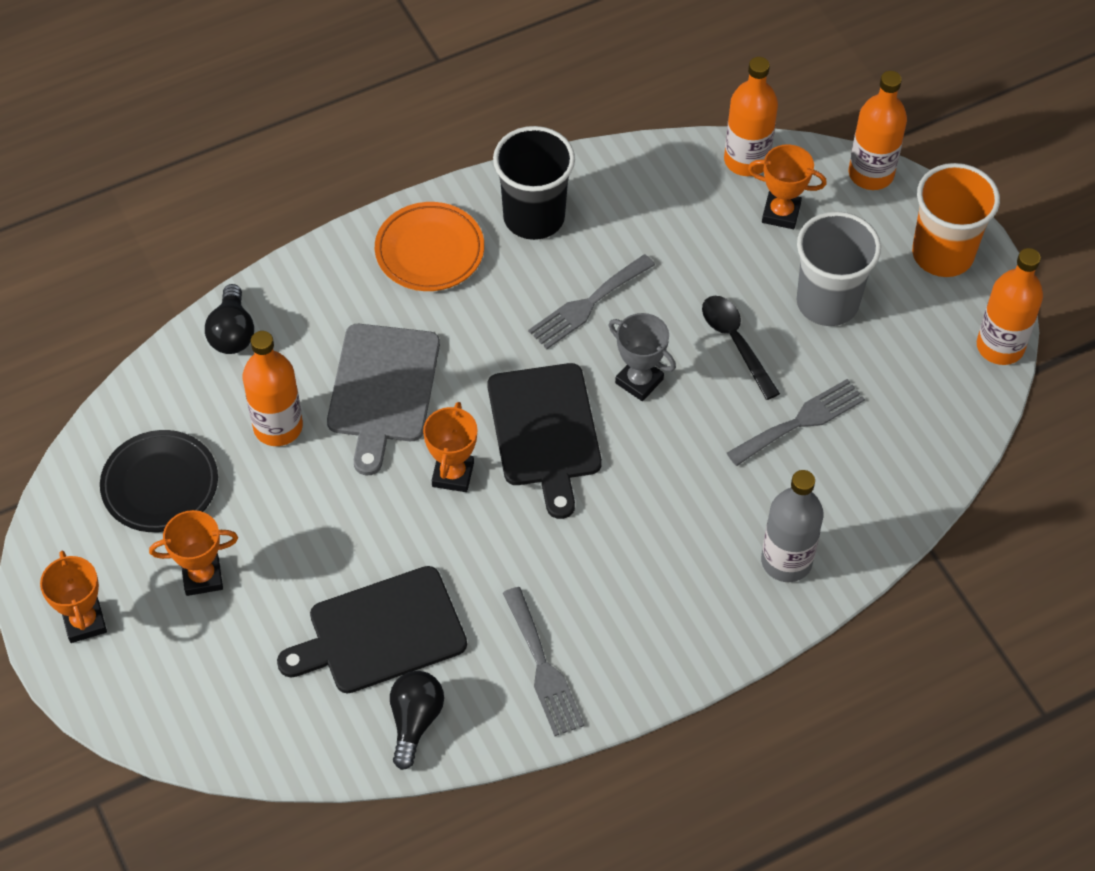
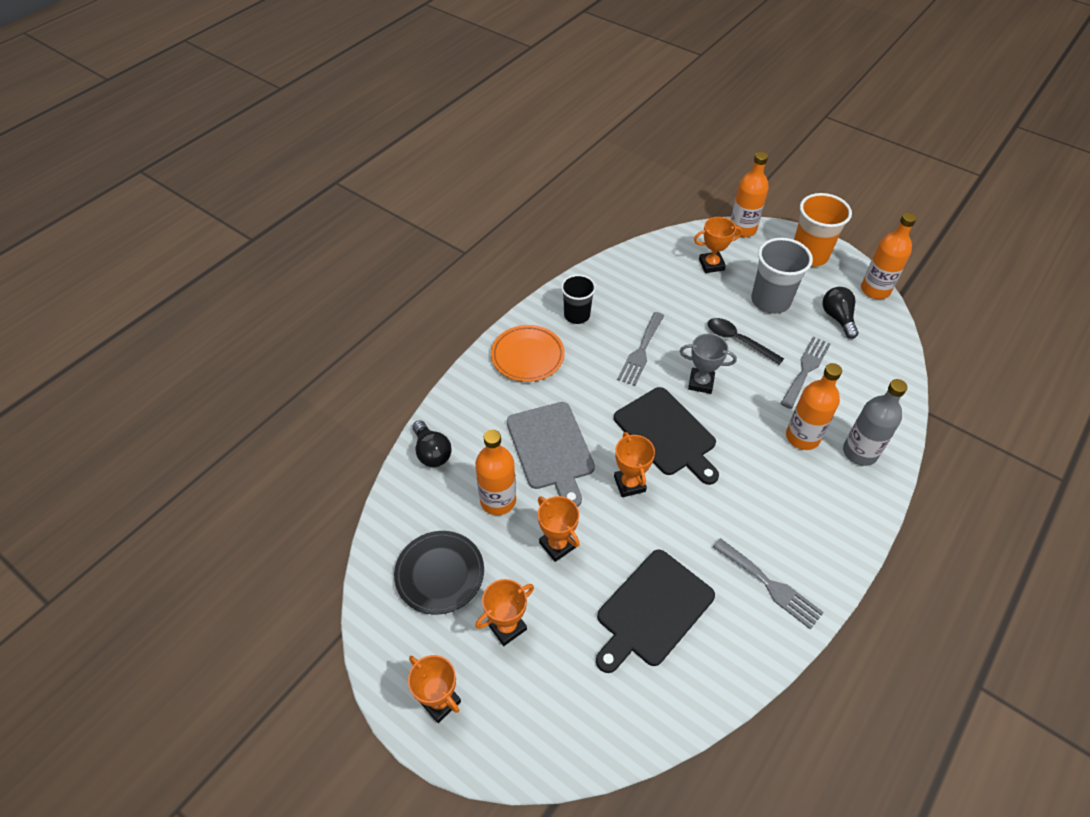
camera: 25 degrees left, 5 degrees down
black light bulb [390,671,444,770] -> black light bulb moved to [823,287,859,339]
black cup [493,126,575,240] -> black cup [561,274,596,324], size x0.65
orange bottle [724,57,778,176] -> orange bottle moved to [786,363,842,450]
none -> orange trophy [538,496,580,562]

